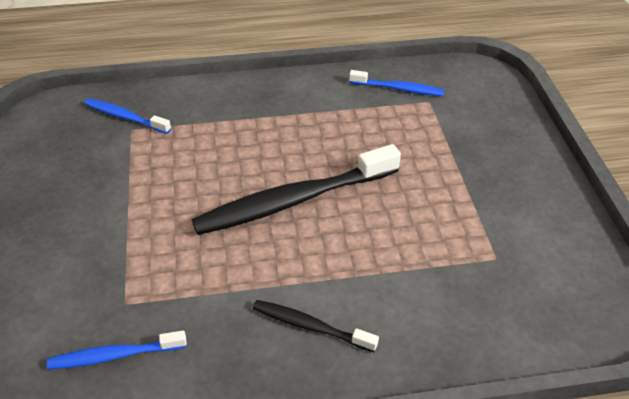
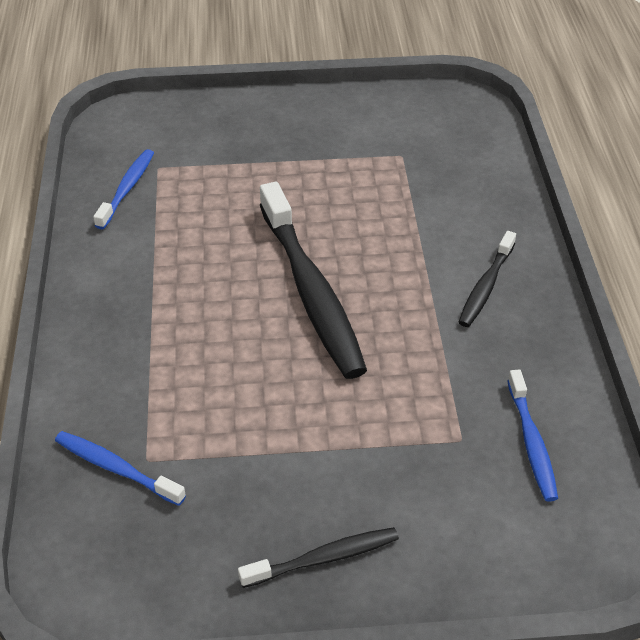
camera: 85 degrees left, 0 degrees up
blue toothbrush [84,98,171,134] -> blue toothbrush turned 90 degrees clockwise [55,431,186,506]
none -> black toothbrush [238,527,399,588]

